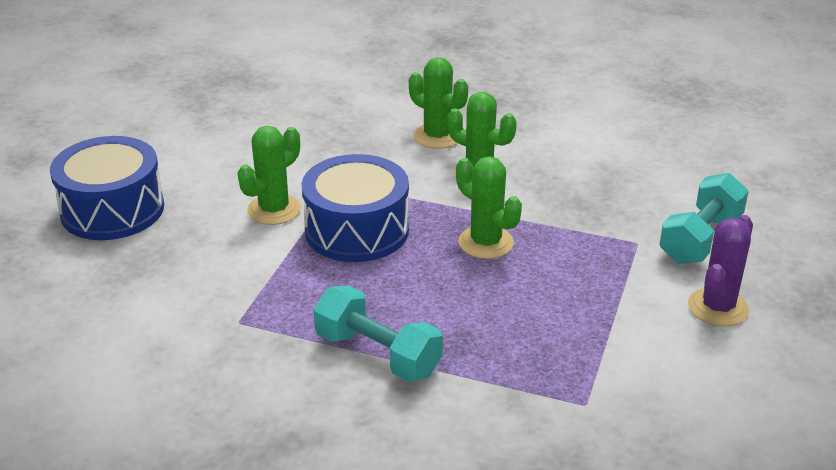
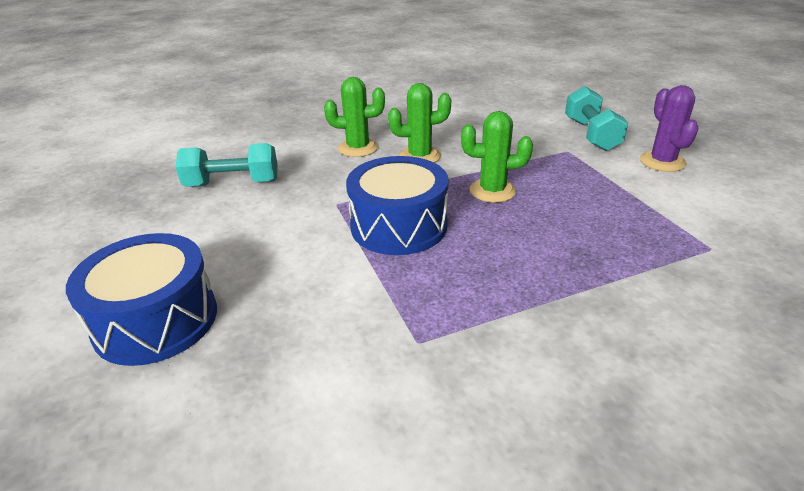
camera: 40 degrees left, 0 degrees up
green cactus [237,126,301,225] -> none
turquoise dumbbell [313,285,443,382] -> turquoise dumbbell moved to [176,143,277,187]

